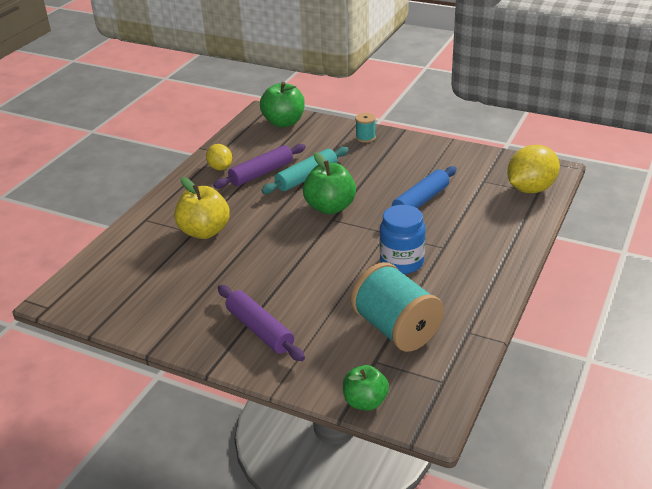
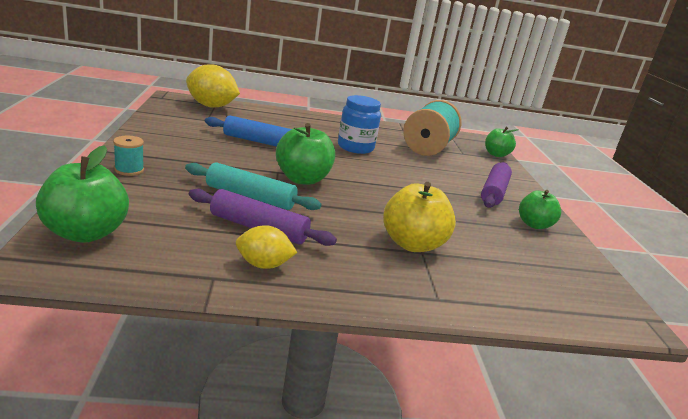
camera: 125 degrees left, 10 degrees down
yellow lemon [206,144,232,170] -> yellow lemon turned 60 degrees clockwise [236,225,297,269]
none -> green apple [519,190,561,229]

